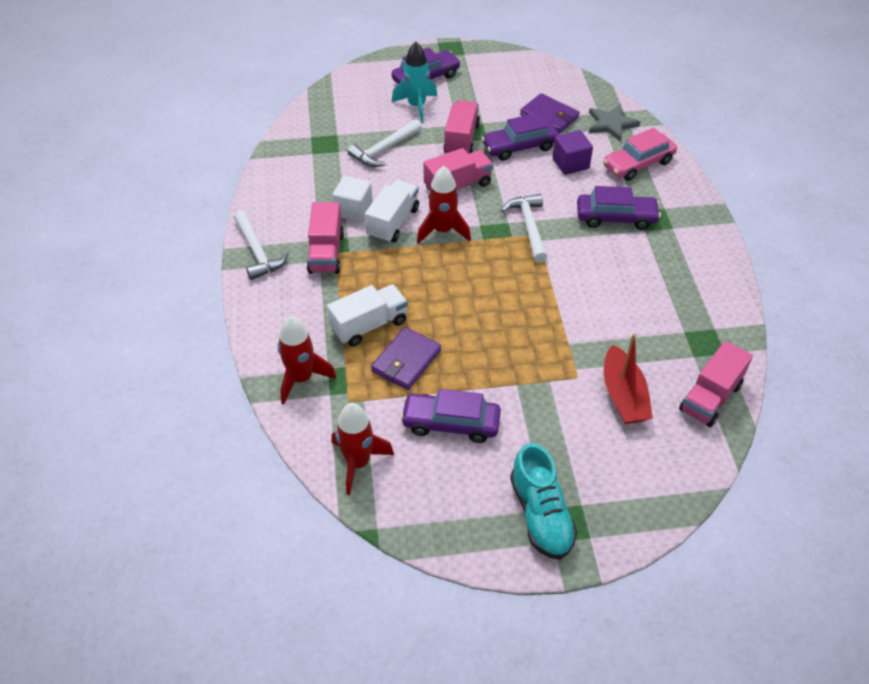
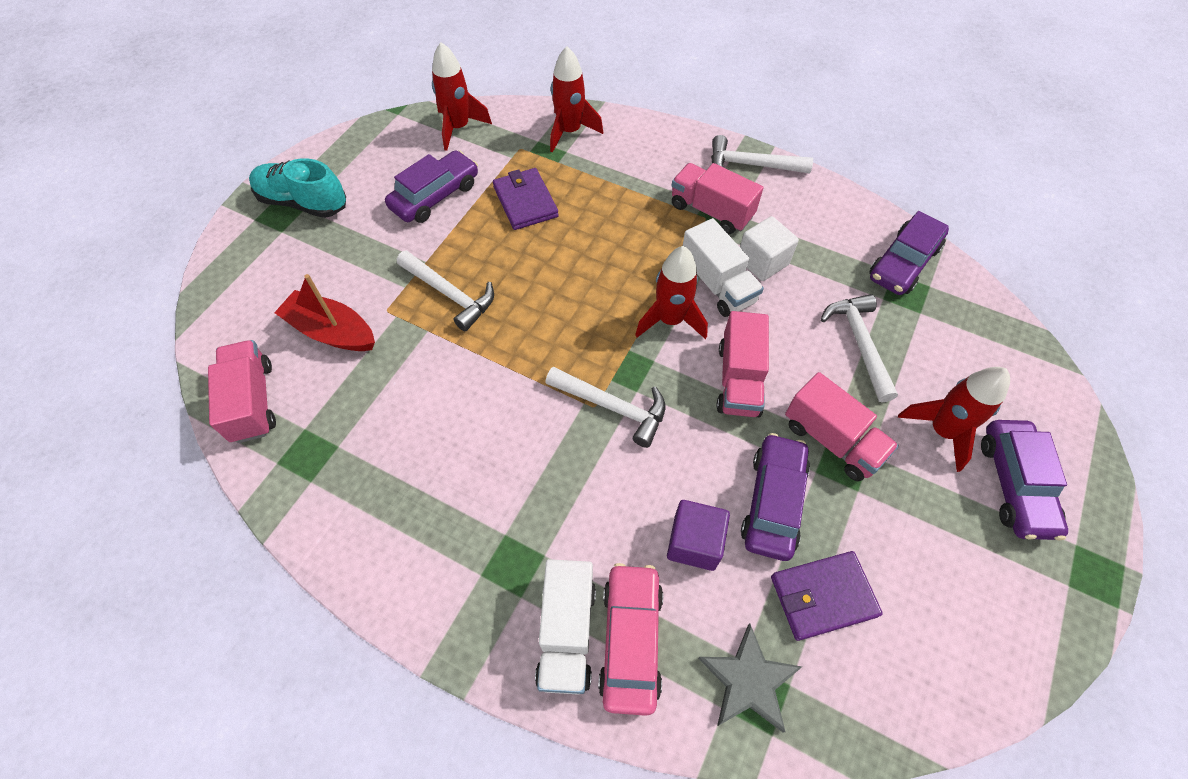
camera: 125 degrees right, 10 degrees up
white truck [327,284,408,346] -> white truck moved to [535,559,596,695]
turquoise rocket [392,42,437,123] -> red rocket [898,367,1010,472]
purple car [577,186,661,230] -> purple car moved to [869,211,949,295]
none -> white hammer [397,250,494,331]

